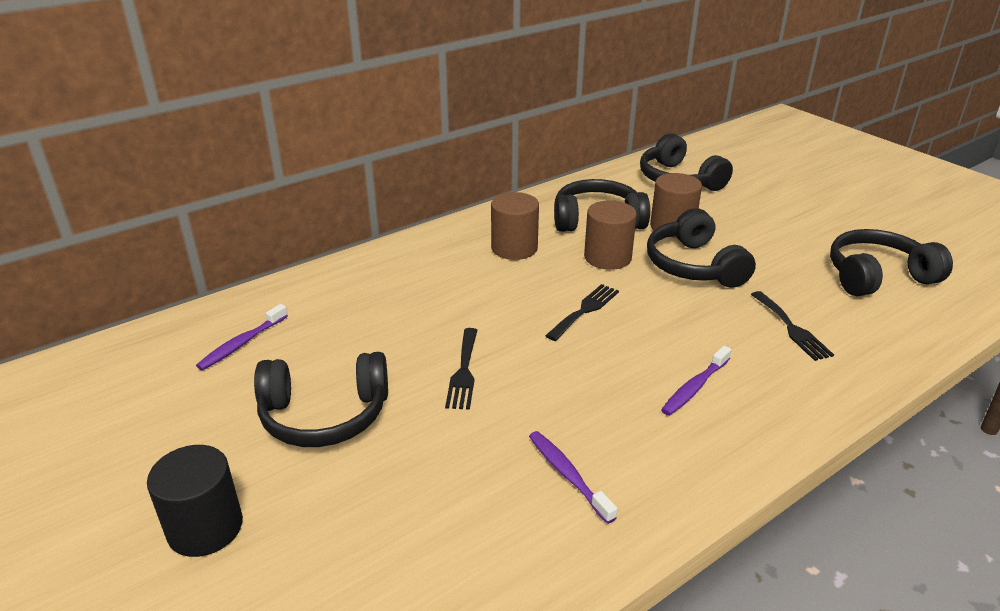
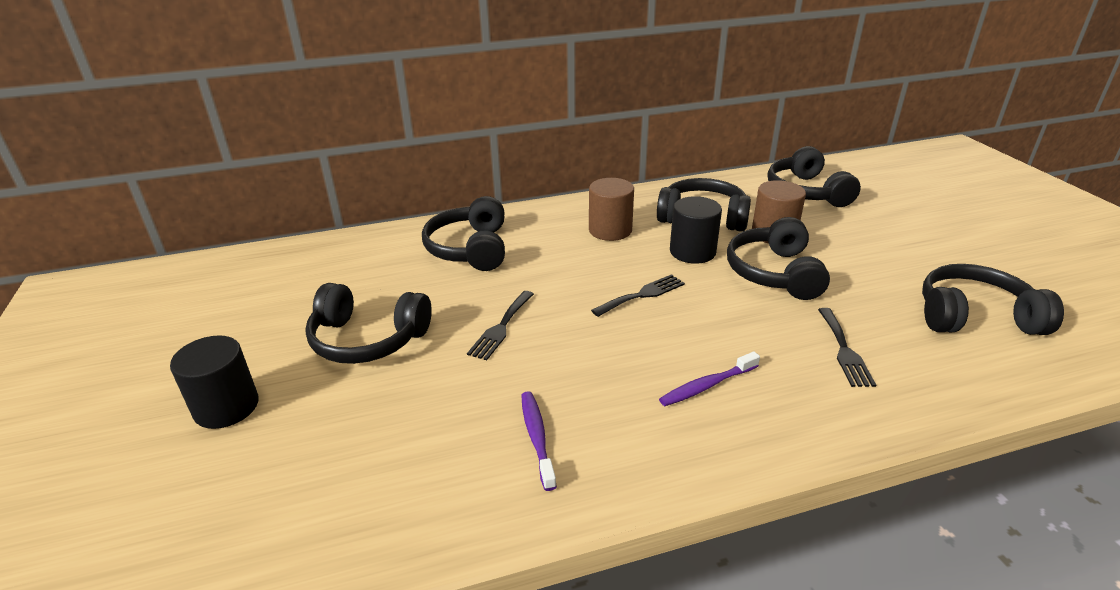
camera: 20 degrees right, 0 degrees up
purple toothbrush [196,304,288,370] -> none
brown cylinder [584,200,637,270] -> black cylinder [670,196,722,264]
none -> black headphones [422,196,505,271]

